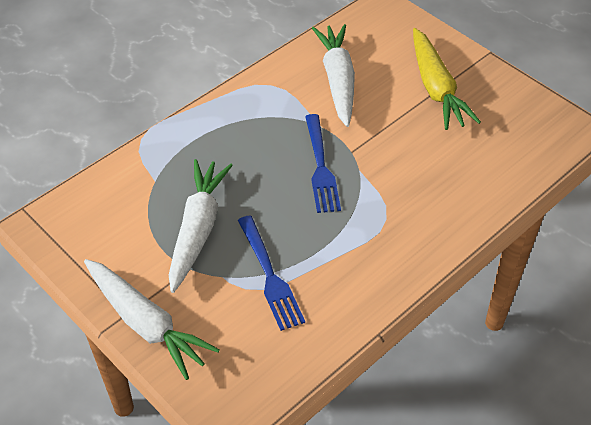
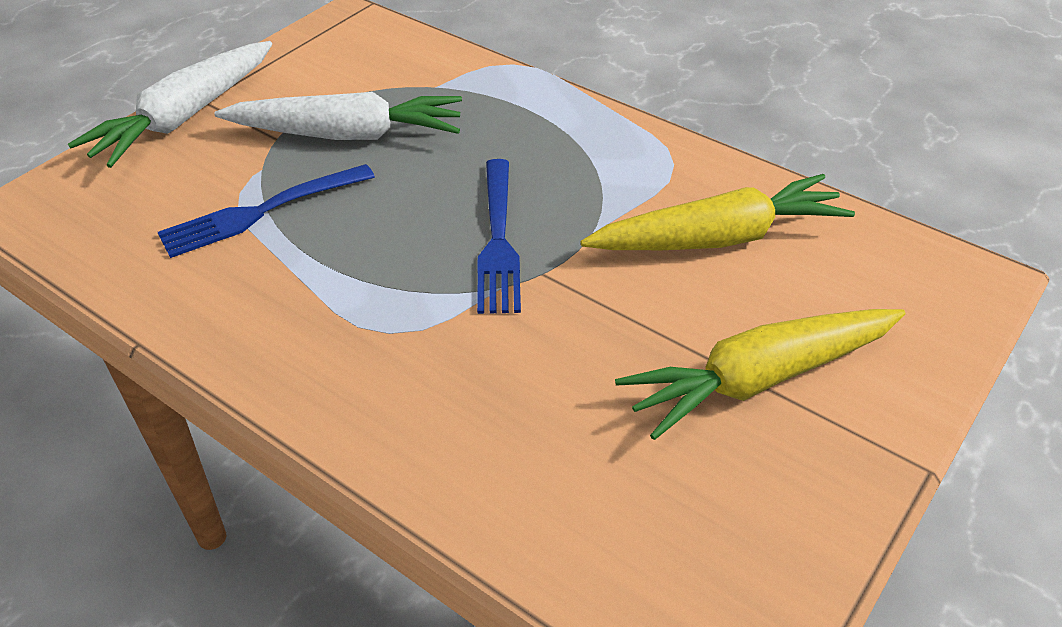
camera: 80 degrees right, 5 degrees down
blue fork [305,114,341,213] -> blue fork turned 75 degrees counterclockwise [477,159,521,314]
white carrot [312,24,355,127] -> yellow carrot [581,174,855,250]

